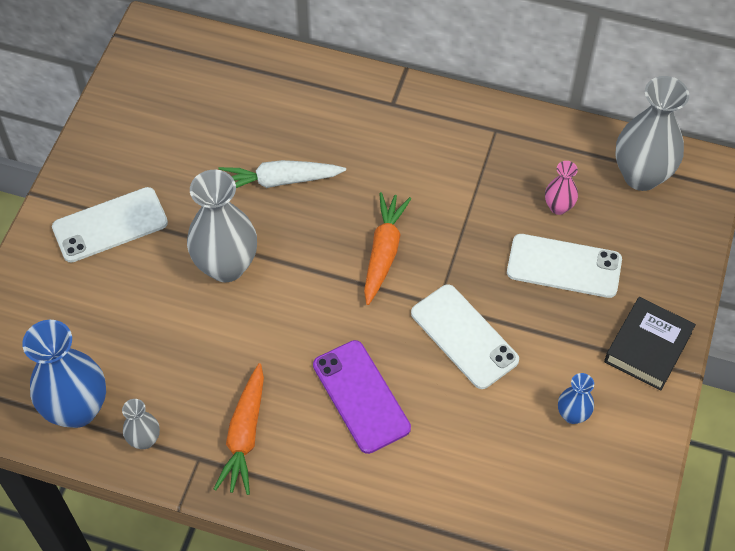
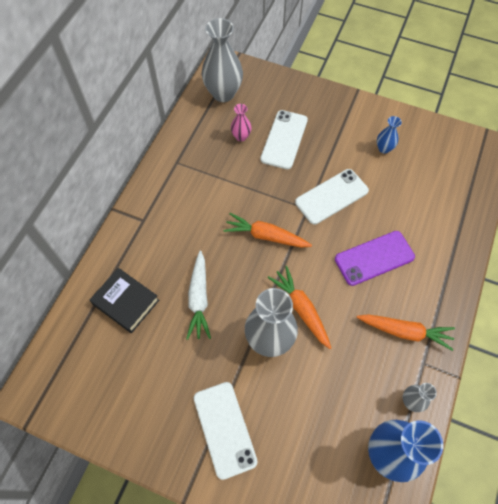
camera: 85 degrees left, 5 degrees up
black book [604,297,696,391] -> black book moved to [89,268,159,333]
none -> orange carrot [268,266,331,349]

